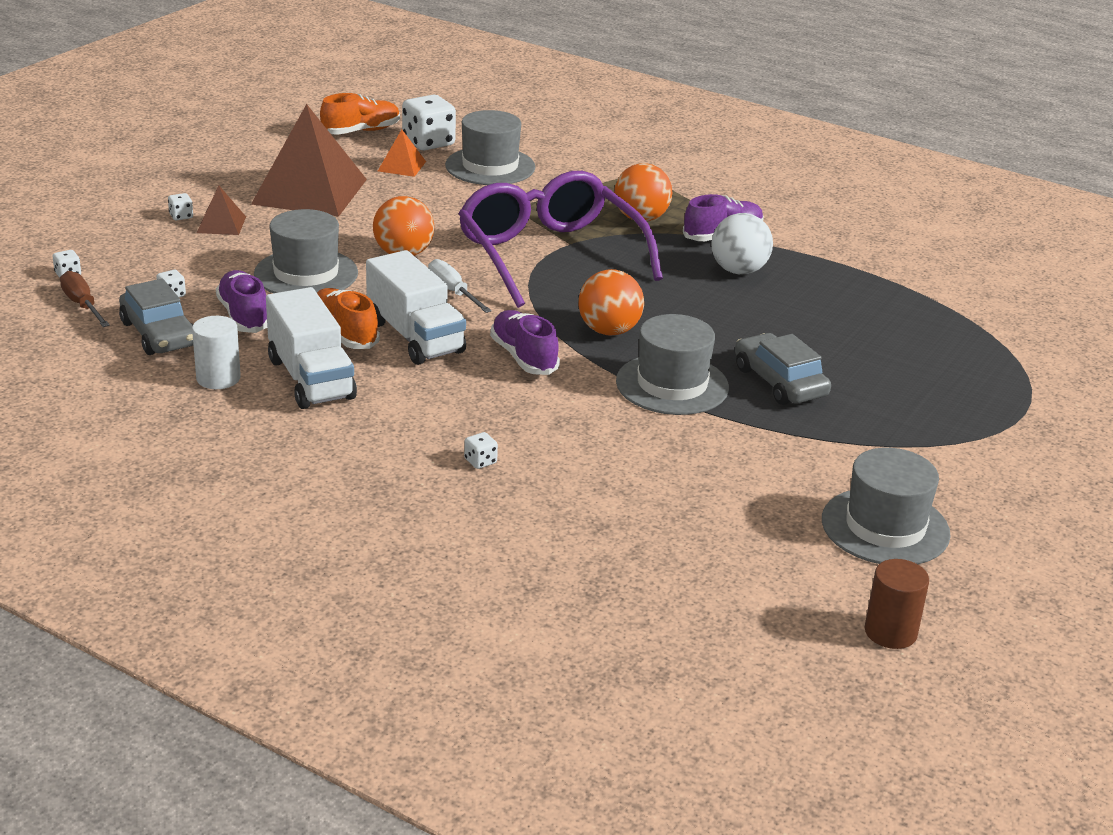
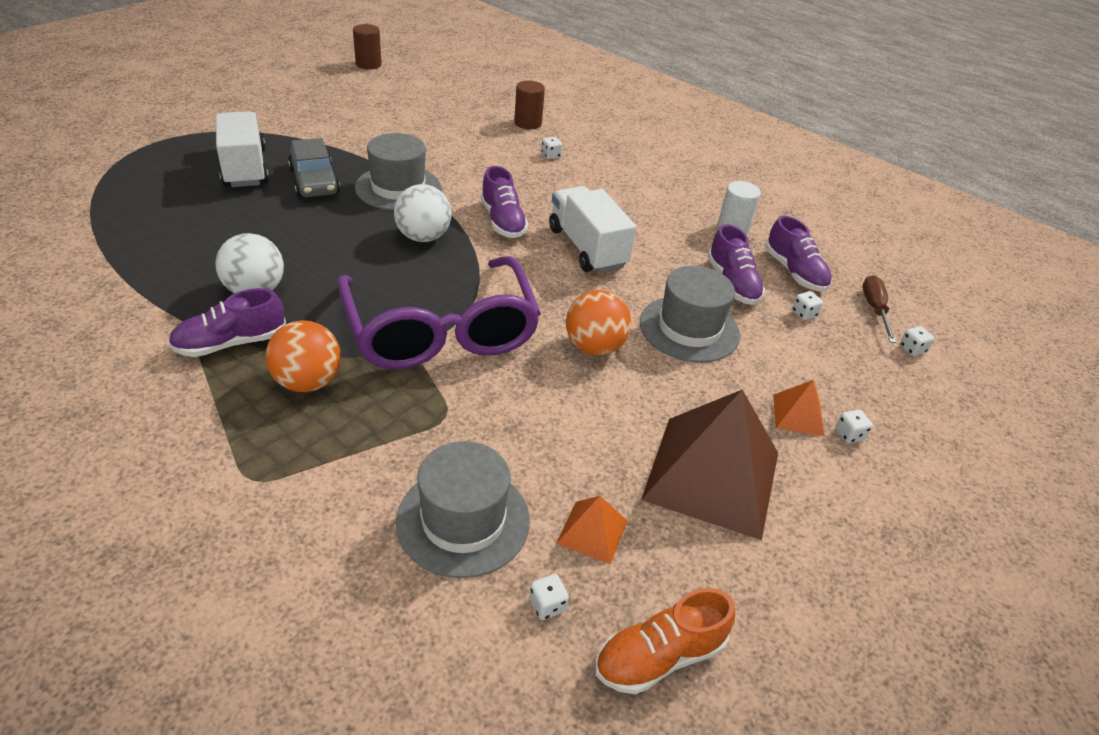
camera: 175 degrees left, 10 degrees up
brown screwdriver [60,271,110,327] -> brown screwdriver turned 150 degrees counterclockwise [862,275,896,343]
grey car [119,278,193,355] -> purple shoe [765,216,832,292]
brown pyramid [197,186,246,235] -> orange pyramid [773,380,825,436]
white truck [266,287,357,409] -> white truck moved to [216,111,269,187]
orange shoe [317,288,380,349] -> none
white dice [402,95,456,150] -> white dice [529,574,569,620], size x0.44
white screwdriver [428,259,492,313] -> none
orange ball [578,269,644,335] -> white ball [394,184,451,242]
grey hat [822,448,951,564] -> none
none -> brown cylinder [514,81,545,130]

